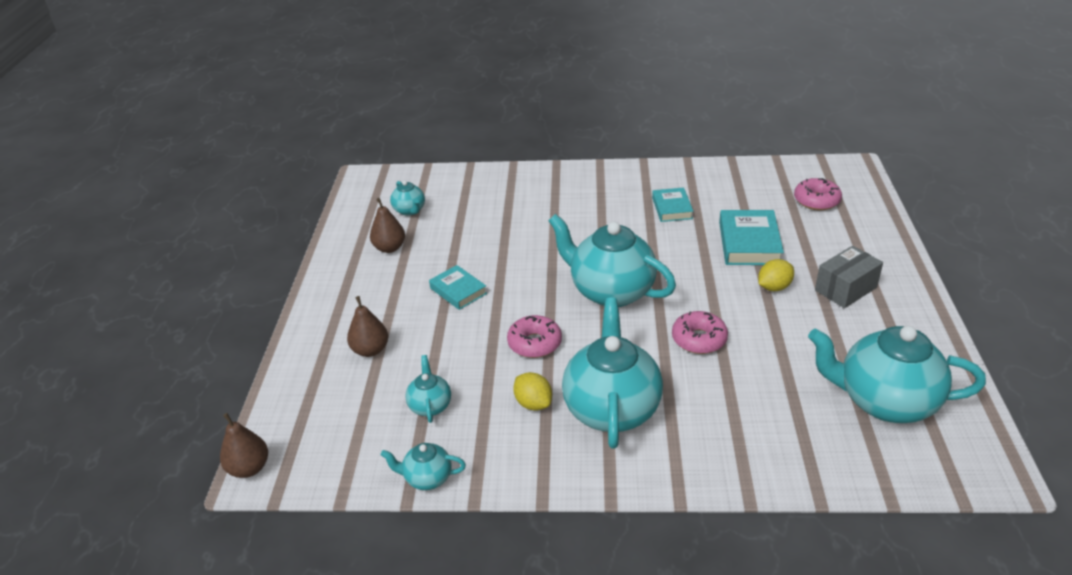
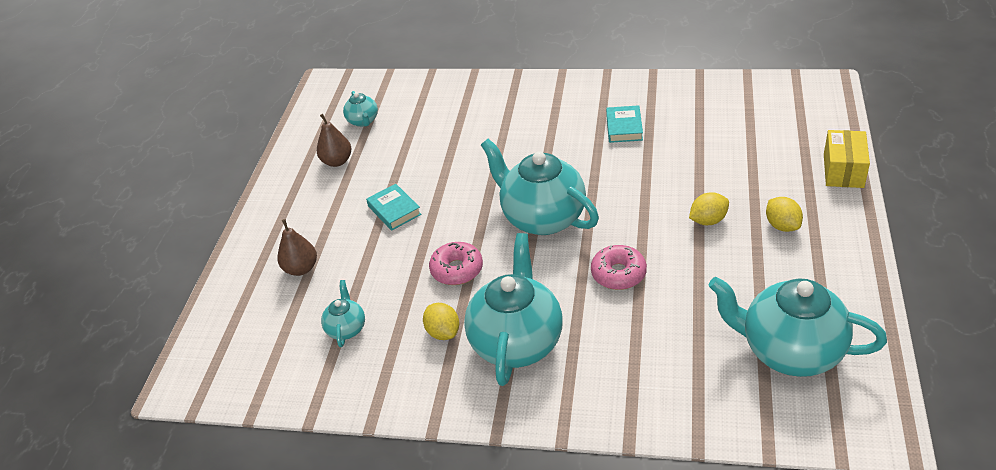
camera: 10 degrees right, 5 degrees up
brown pear [220,413,268,478] -> none
turquoise teapot [381,443,466,490] -> none
turquoise book [719,210,784,265] -> none
pink donut [794,178,842,210] -> none
grey box [815,246,883,308] -> yellow lemon [766,197,803,232]
none -> yellow box [824,130,870,188]

